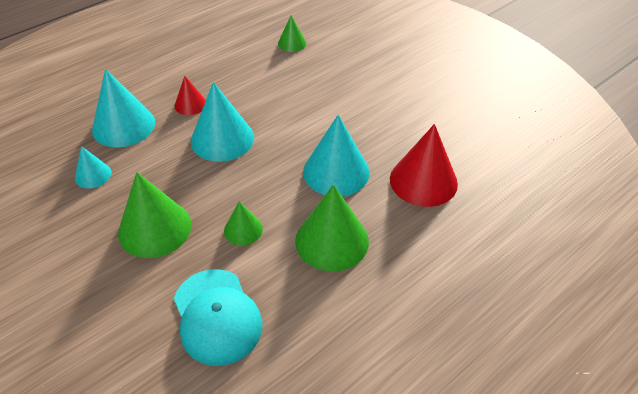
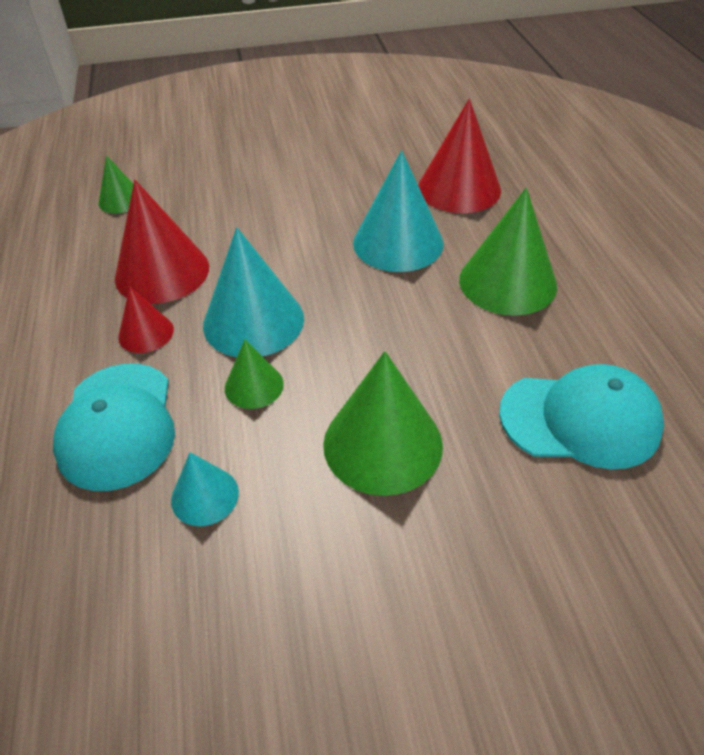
camera: 60 degrees left, 0 degrees up
turquoise cone [92,69,155,147] -> turquoise cap [53,364,175,491]
green cone [224,201,263,245] -> green cone moved to [225,340,284,409]
none -> red cone [115,180,209,304]

